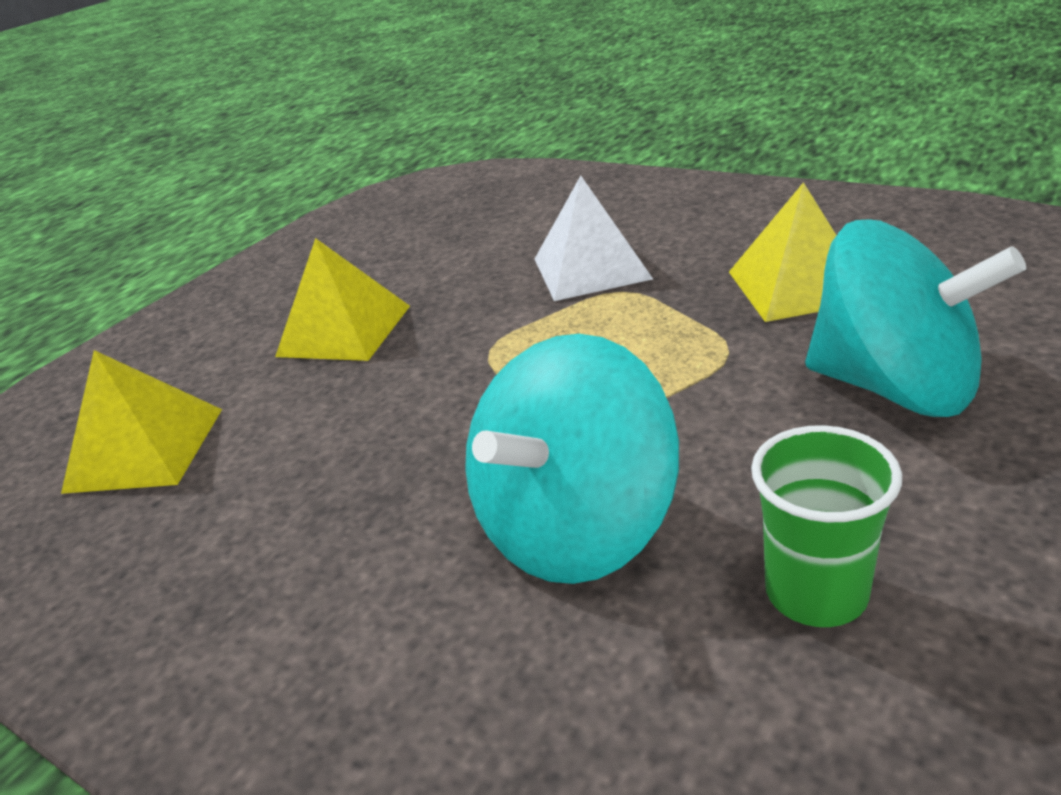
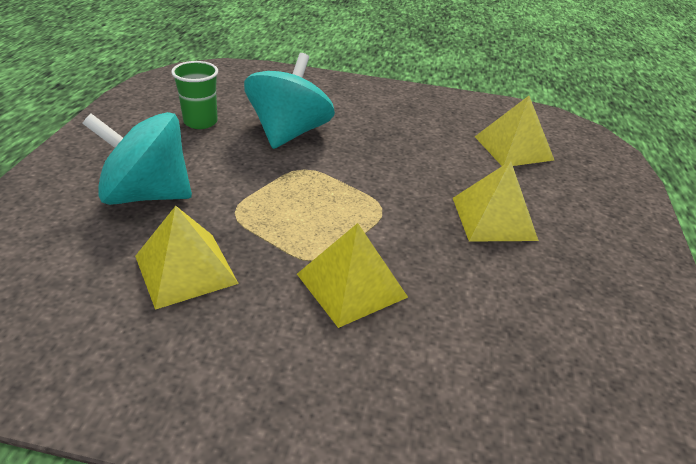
camera: 150 degrees right, 5 degrees up
white pyramid [535,176,653,301] -> yellow pyramid [297,223,408,328]

